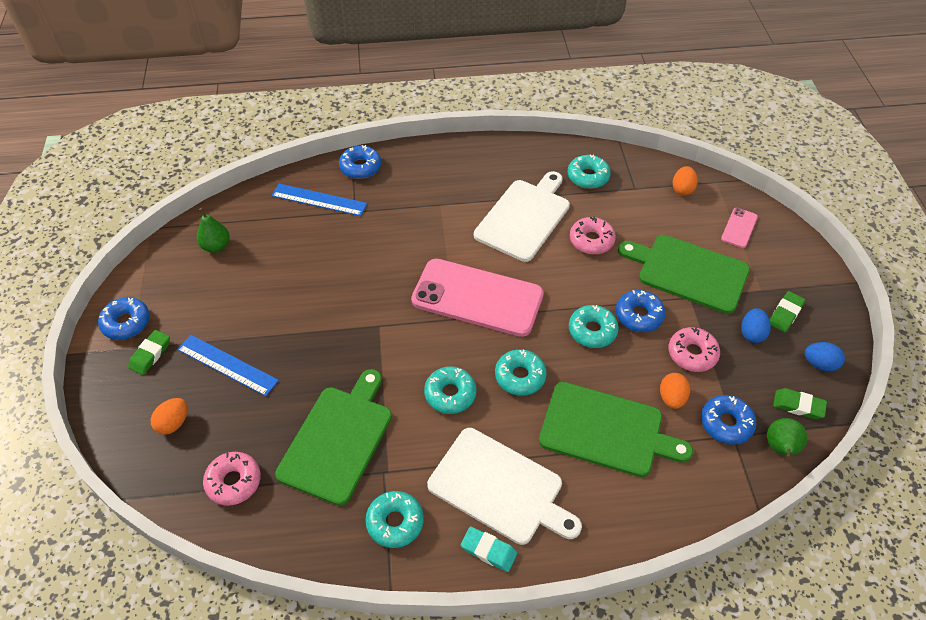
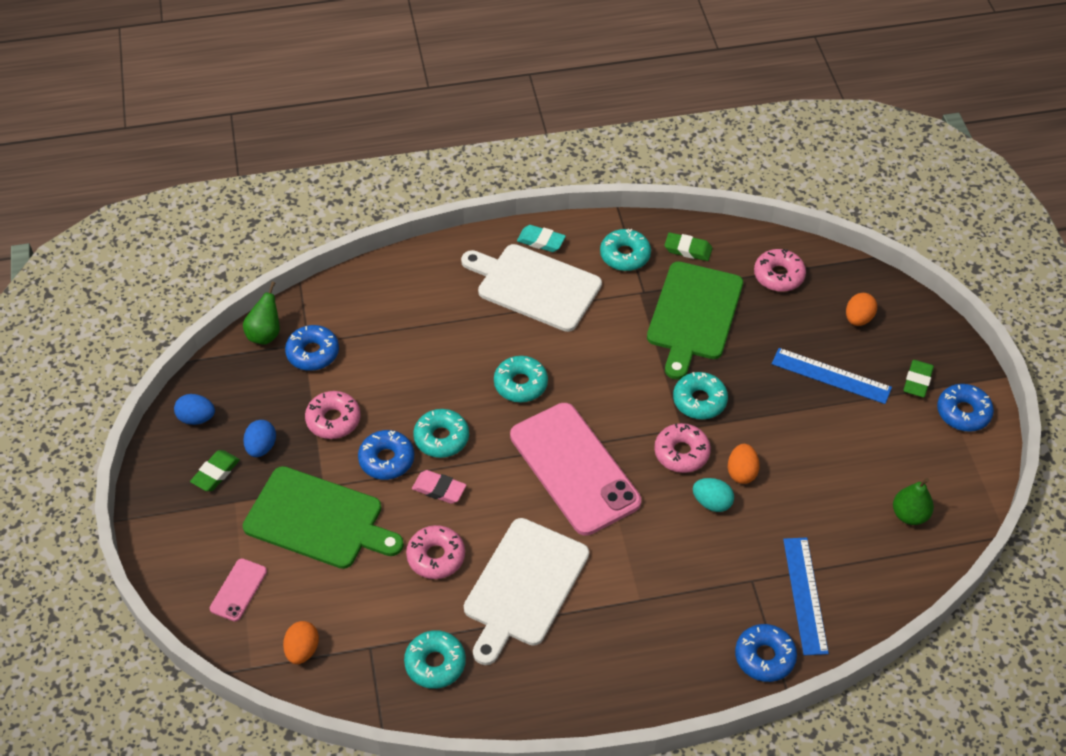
camera: 175 degrees right, 0 degrees up
blue ruler [271,184,367,216] -> blue ruler turned 75 degrees clockwise [783,537,829,655]
pink phone [411,259,544,337] -> pink phone turned 45 degrees clockwise [510,403,641,536]
turquoise donut [424,366,477,414] -> turquoise donut moved to [673,372,728,419]
green cutting board [539,382,693,477] -> none
orange egg [660,373,690,409] -> orange egg moved to [728,444,760,484]
green eraser [773,388,827,419] -> green eraser moved to [664,232,712,261]
none -> pink eraser [412,470,466,504]
none -> pink donut [654,423,711,473]
none -> turquoise egg [693,478,734,512]

